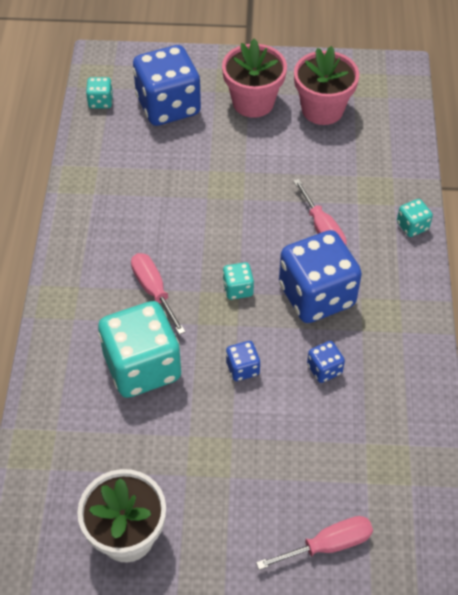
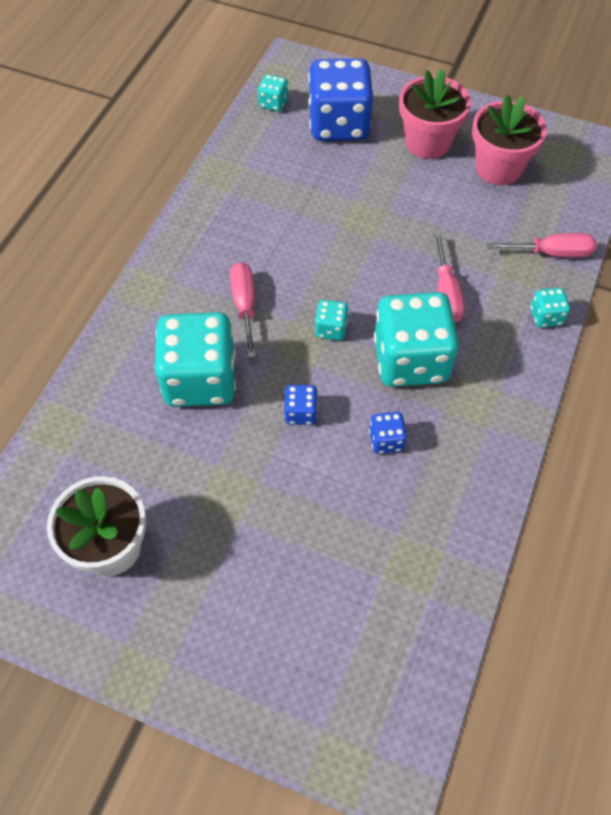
camera: 20 degrees right, 5 degrees up
pink screwdriver [256,516,373,570] -> pink screwdriver moved to [487,233,596,257]
blue dice [279,230,362,323] -> turquoise dice [374,292,459,387]

